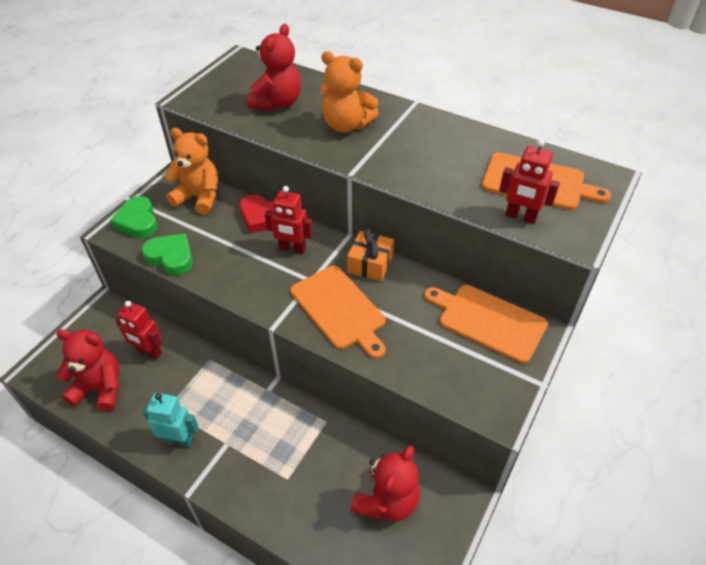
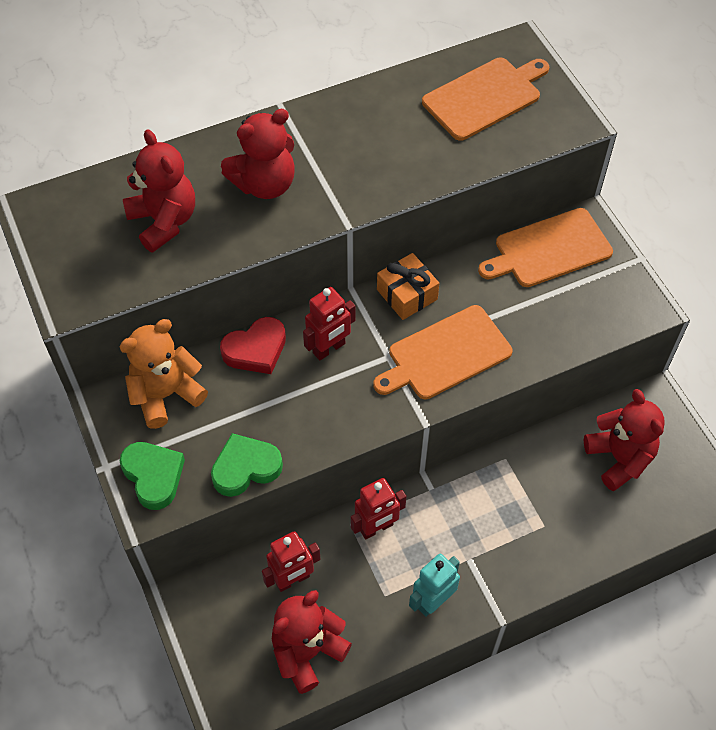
camera: 55 degrees left, 10 degrees up
green heart [110,196,158,238] -> green heart turned 135 degrees counterclockwise [120,442,185,510]
orange cutting board [290,266,385,359] -> orange cutting board turned 150 degrees clockwise [373,305,513,399]
orange teddy bear [320,51,379,132] -> red teddy bear [221,109,295,199]
red robot [499,139,560,224] -> red robot moved to [351,478,406,540]

